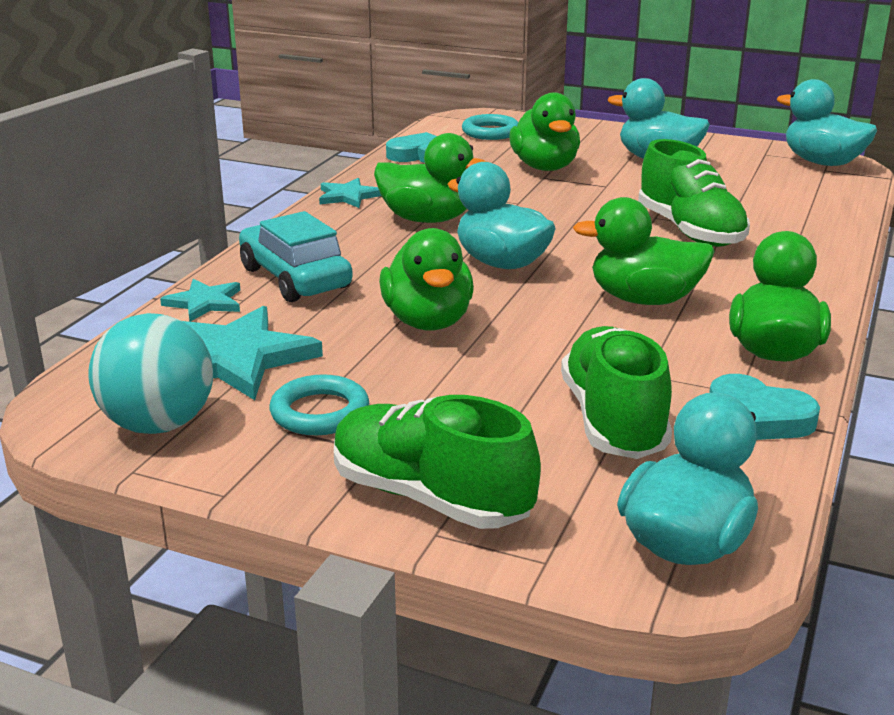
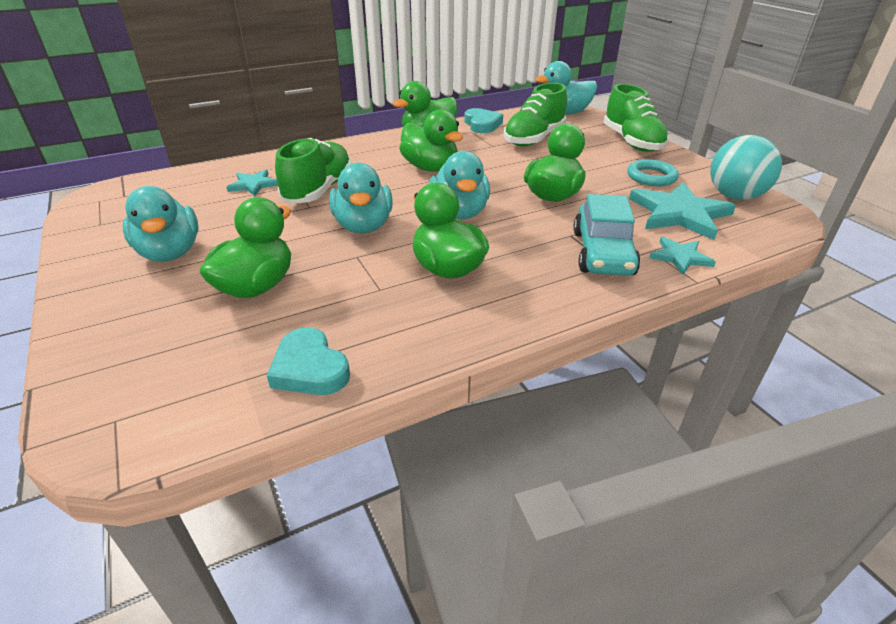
camera: 140 degrees left, 10 degrees up
turquoise star [319,178,381,208] -> turquoise star moved to [226,170,278,196]
turquoise ring [462,114,519,140] -> none
turquoise duck [777,79,877,166] -> turquoise duck moved to [329,163,393,233]

